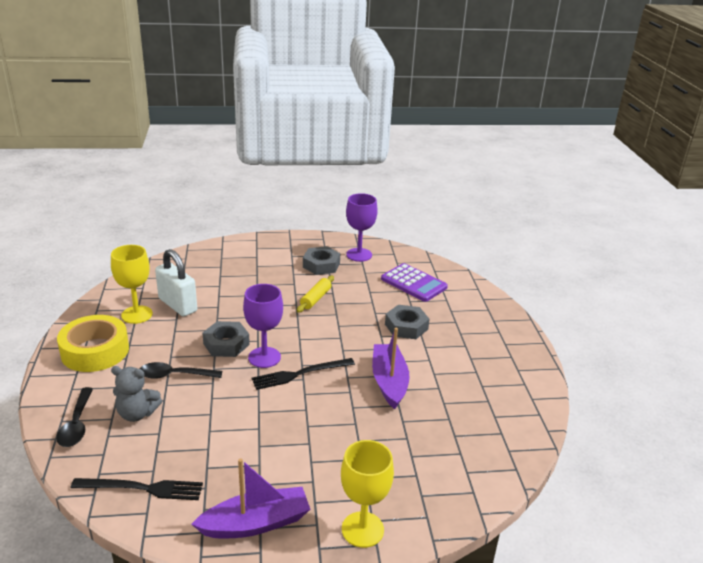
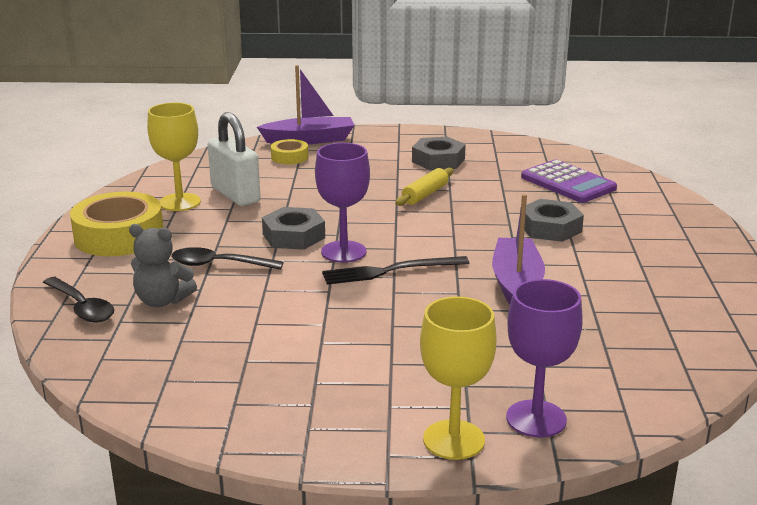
camera: 10 degrees right, 5 degrees down
black spoon [56,387,93,447] -> black spoon turned 45 degrees counterclockwise [43,277,114,323]
black fork [71,478,203,500] -> none
purple boat [191,458,310,538] -> purple boat moved to [257,65,355,144]
purple goblet [346,193,378,262] -> purple goblet moved to [506,279,583,438]
none -> yellow tape [271,139,308,164]

